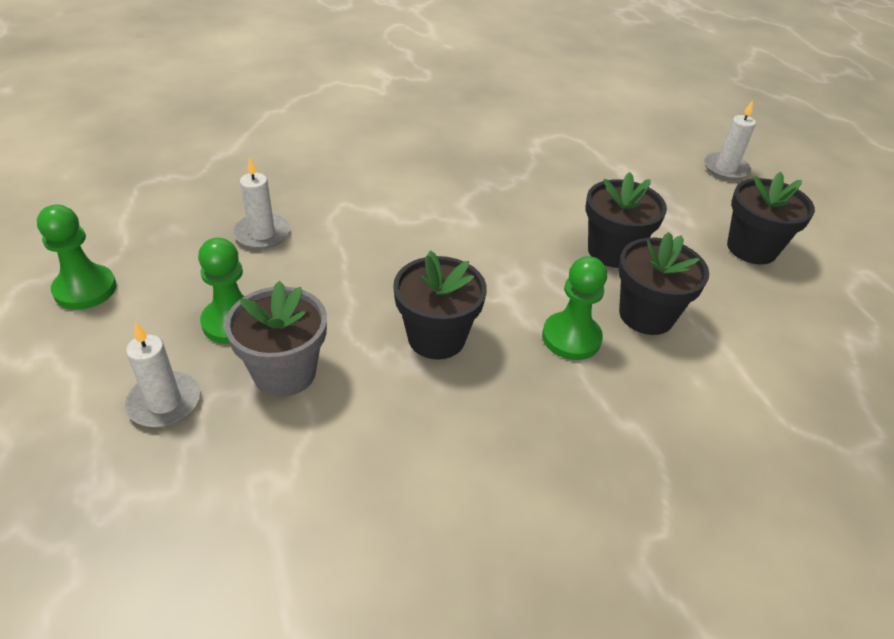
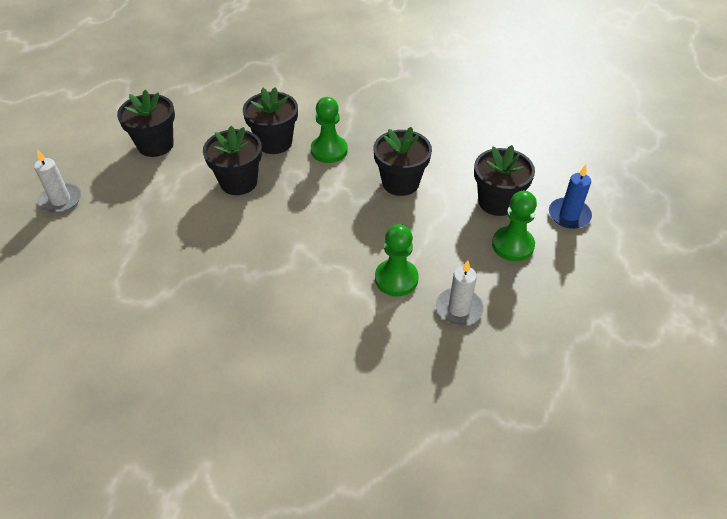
camera: 140 degrees left, 5 degrees up
green pawn [37,205,116,310] -> green pawn moved to [375,224,418,296]
white candle [125,323,200,427] -> blue candle [549,165,592,229]
grey flower pot [224,281,327,397] -> black flower pot [474,145,535,216]

